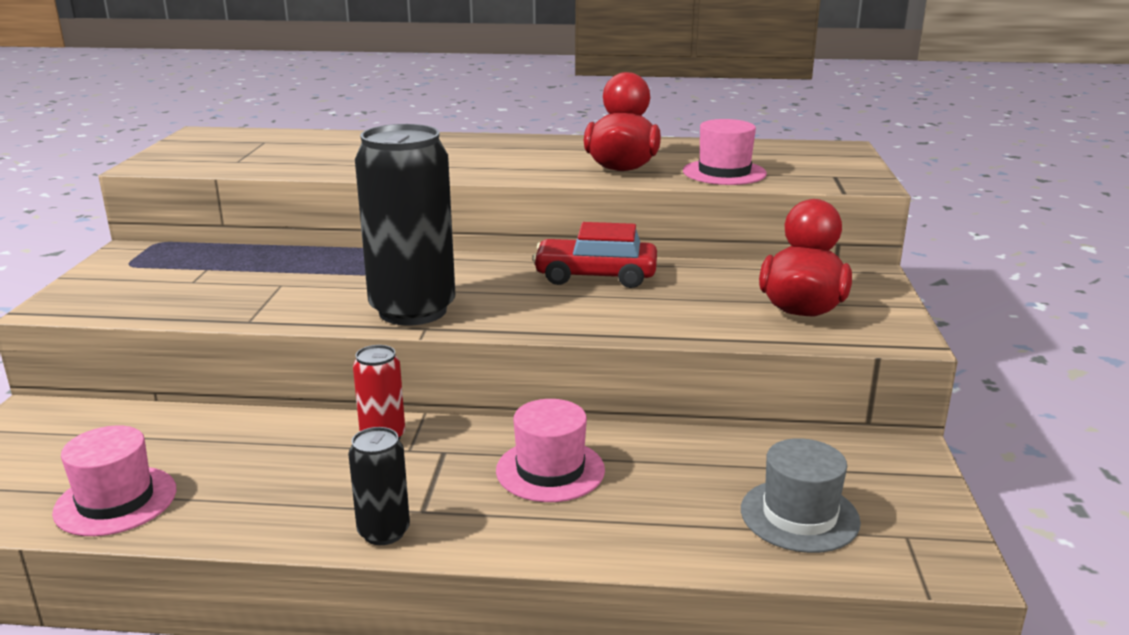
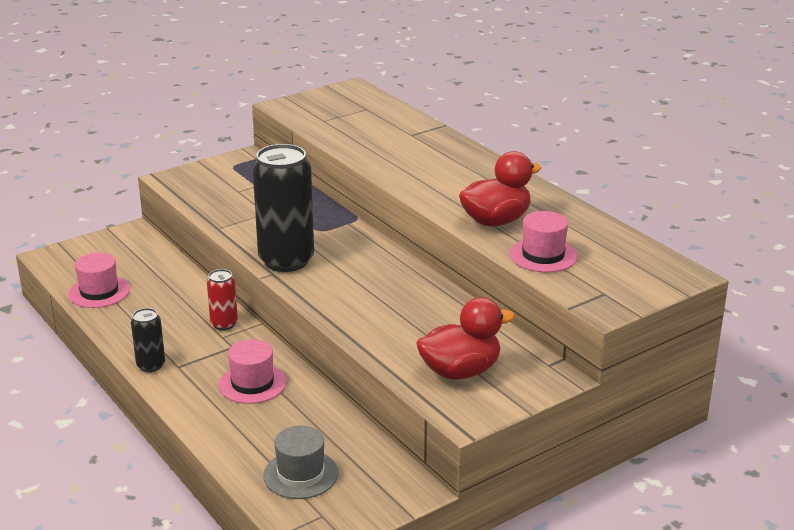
camera: 50 degrees right, 5 degrees up
red car [533,222,657,288] -> none

